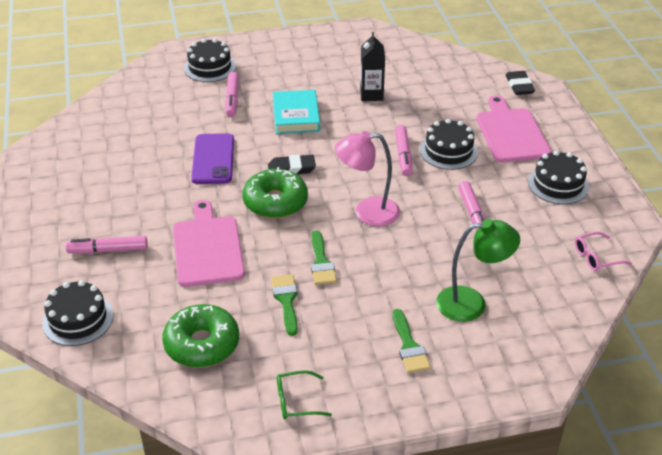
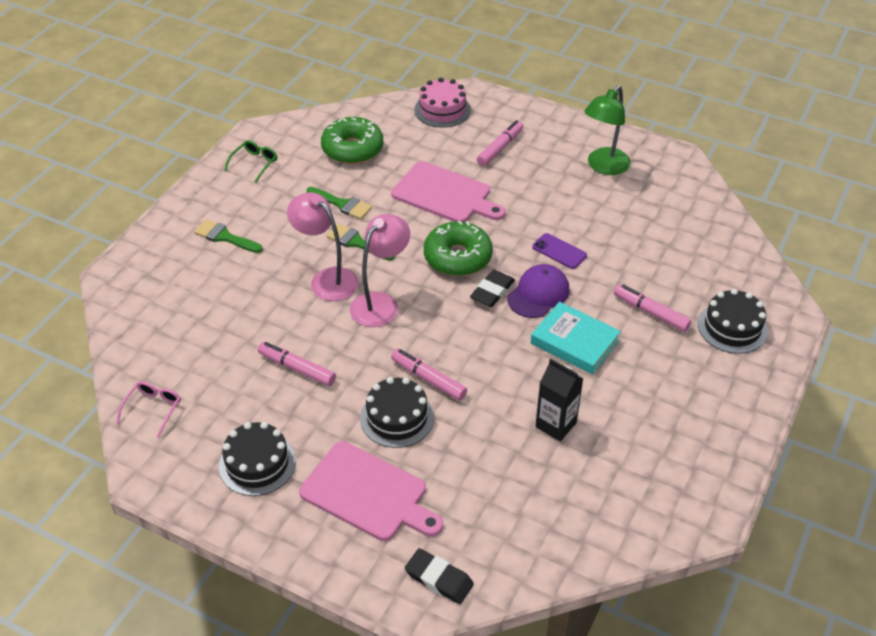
camera: 130 degrees right, 5 degrees up
black cake [42,280,113,346] -> pink cake [414,78,471,128]
purple phone [191,133,234,184] -> purple phone [532,233,587,269], size x0.61
green lamp [436,219,520,322] -> green lamp moved to [584,85,631,175]
none -> pink lamp [287,192,359,301]
none -> purple cap [507,264,570,318]

